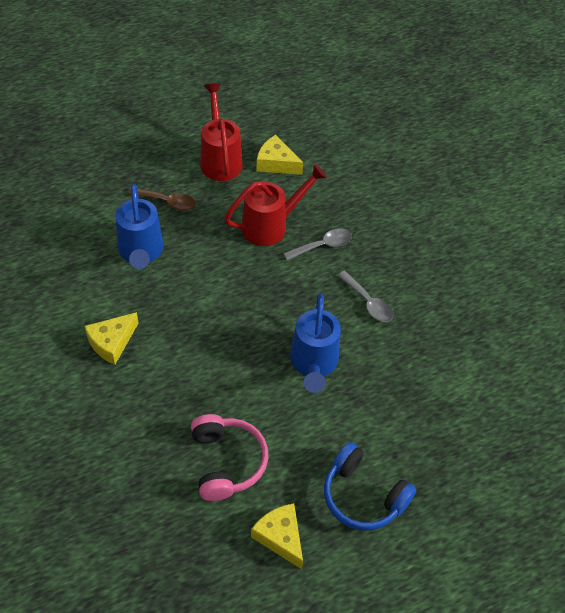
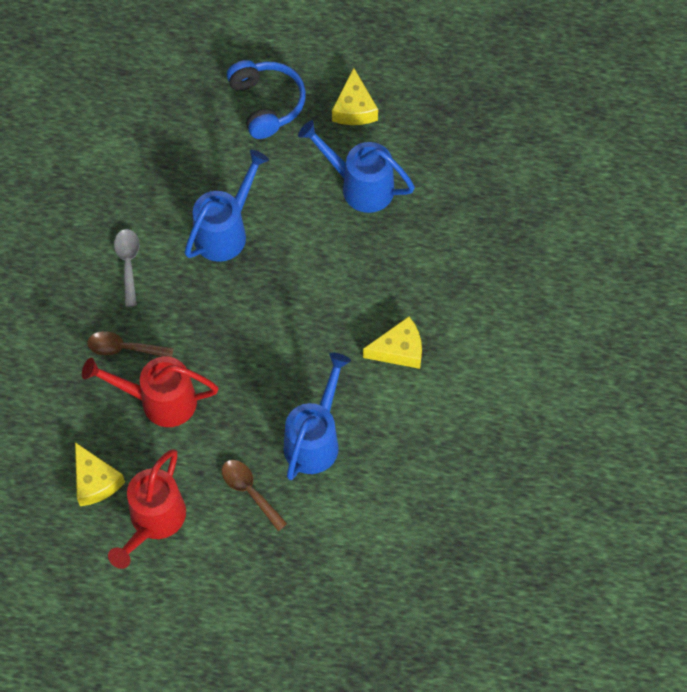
camera: 145 degrees left, 10 degrees up
pink headphones [191,414,268,501] -> blue watering can [298,121,415,213]
grey spoon [283,228,352,261] -> brown spoon [87,331,174,357]

